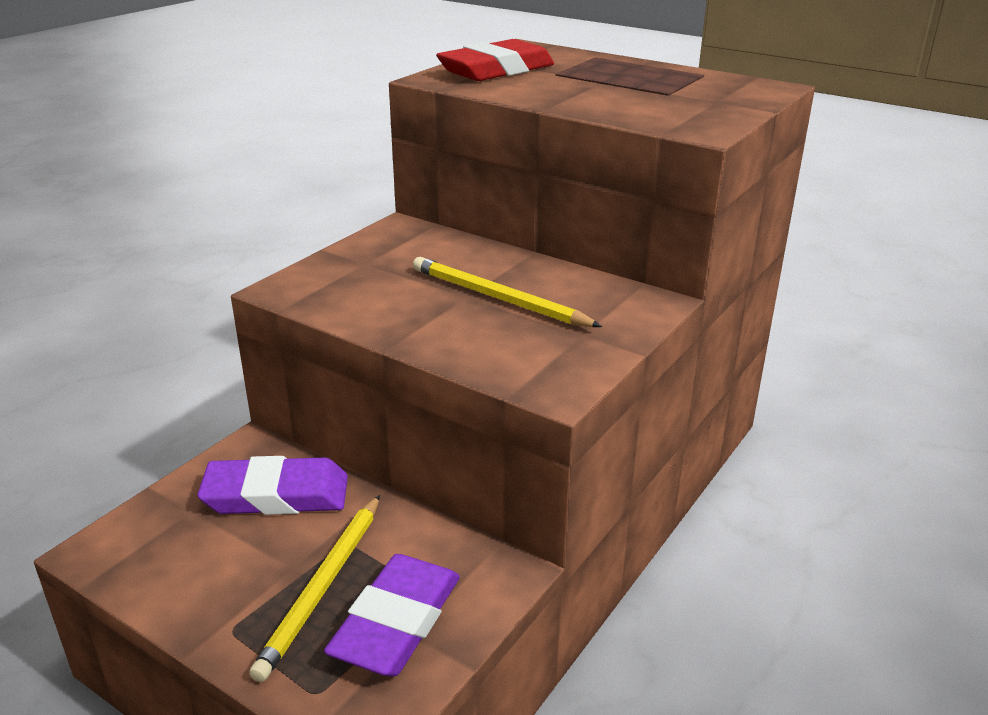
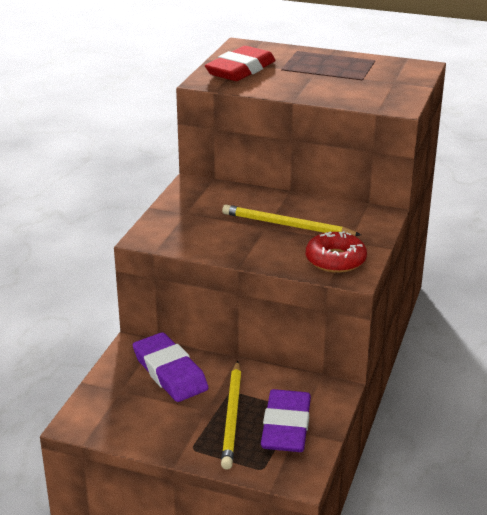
camera: 15 degrees left, 0 degrees up
purple eraser [197,456,348,515] -> purple eraser turned 75 degrees clockwise [133,332,209,402]
none -> red donut [306,231,367,273]

